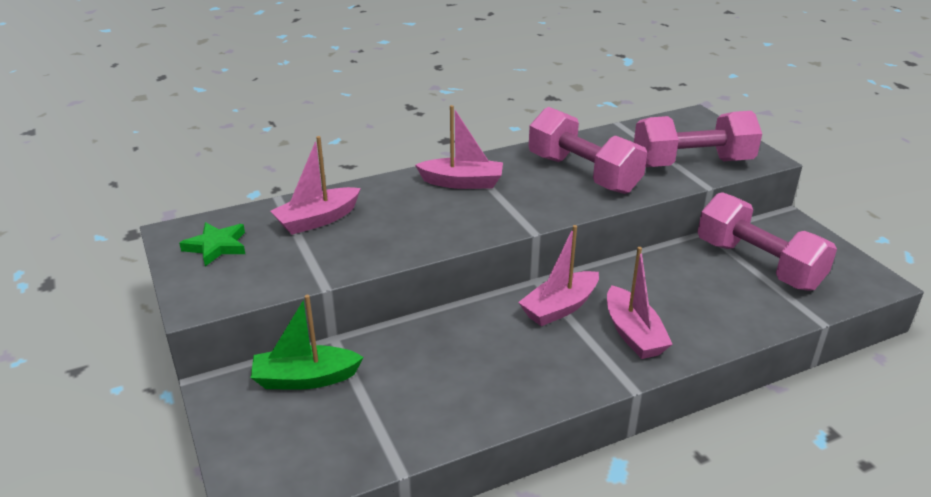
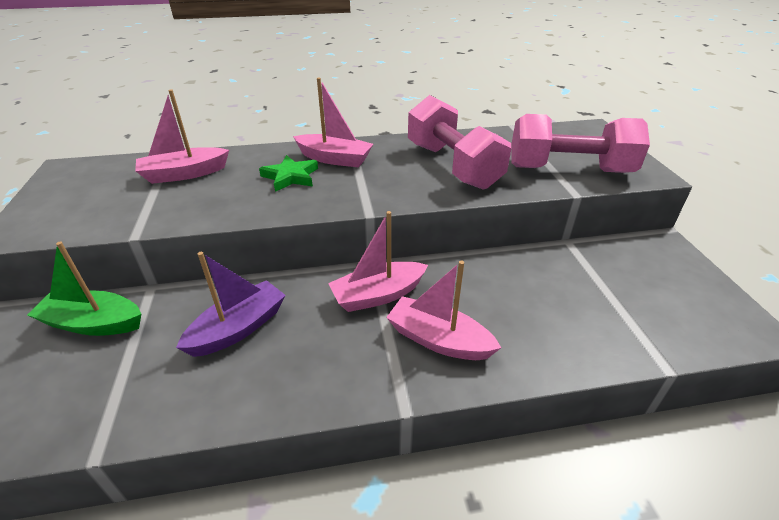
camera: 15 degrees right, 5 degrees up
green star [179,222,245,266] -> green star moved to [259,155,318,192]
pink boat [607,247,673,359] -> pink boat turned 120 degrees clockwise [386,261,502,360]
pink dumbbell [698,192,837,291] -> none
none -> purple boat [176,252,286,357]

